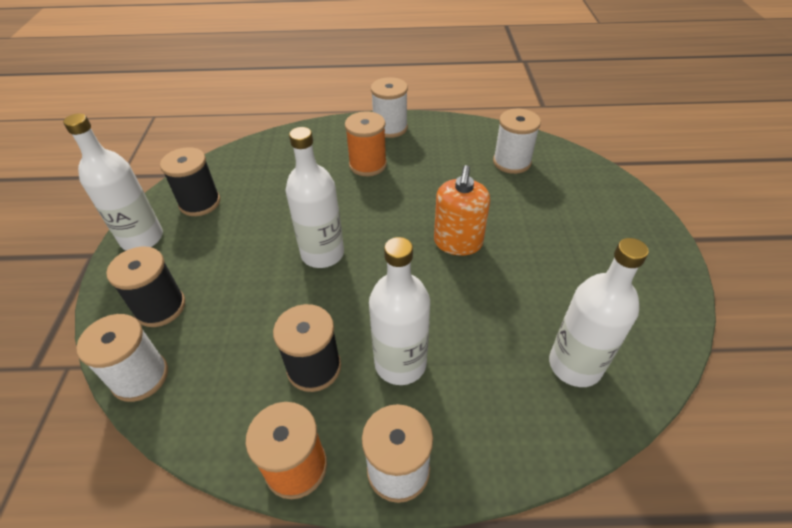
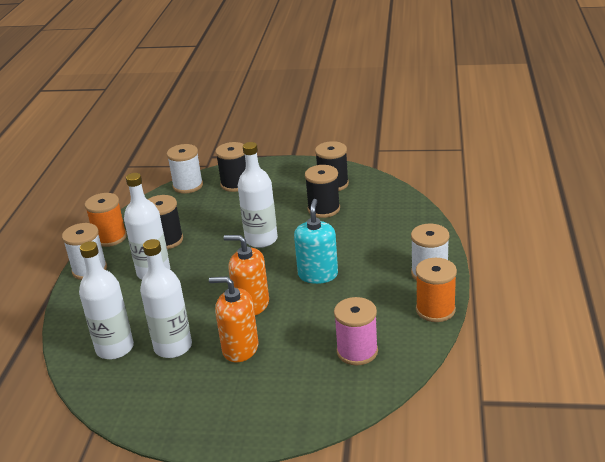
camera: 100 degrees right, 15 degrees down
white bottle [63,113,163,250] -> white bottle moved to [140,239,192,358]
orange spool [345,111,387,176] -> orange spool moved to [416,258,457,322]
white spool [493,109,541,174] -> pink spool [334,297,378,365]
none -> orange soap dispenser [209,276,258,362]
none -> turquoise soap dispenser [294,199,338,284]
none -> black spool [305,165,340,218]

